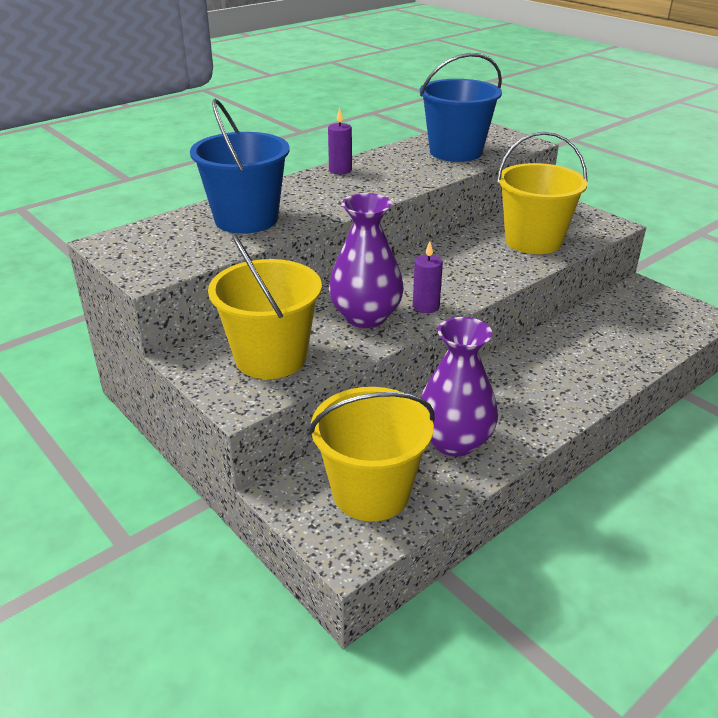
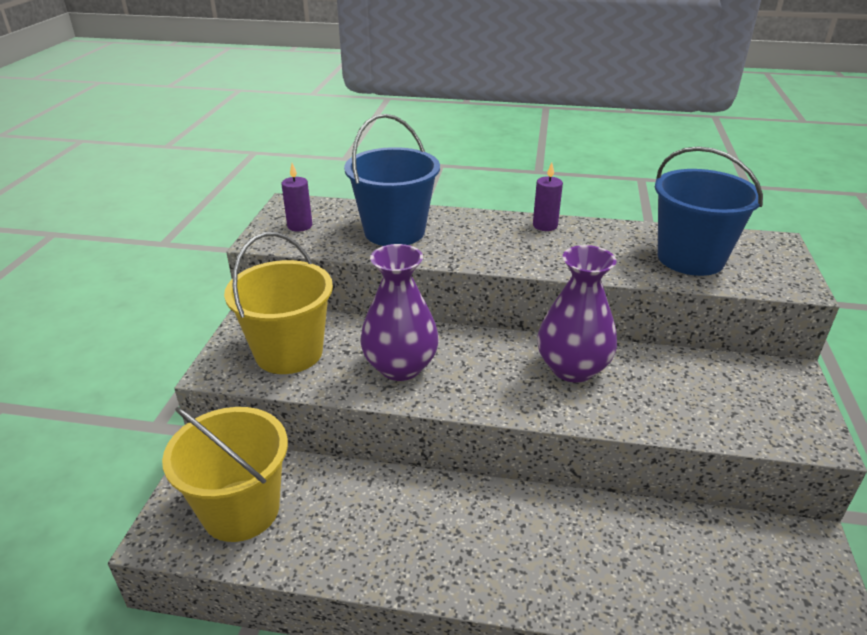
camera: 50 degrees right, 0 degrees up
purple candle [413,242,443,313] -> purple candle moved to [281,163,312,232]
purple vase [420,317,498,457] -> purple vase moved to [537,245,617,382]
yellow bucket [497,131,588,254] -> none

